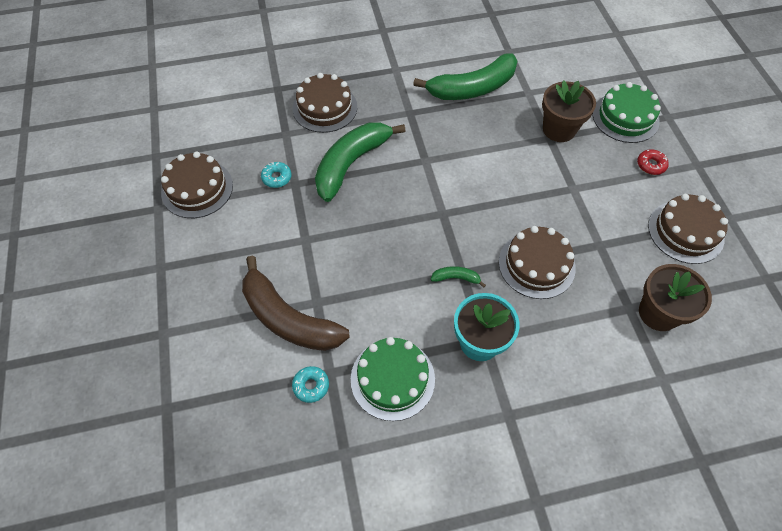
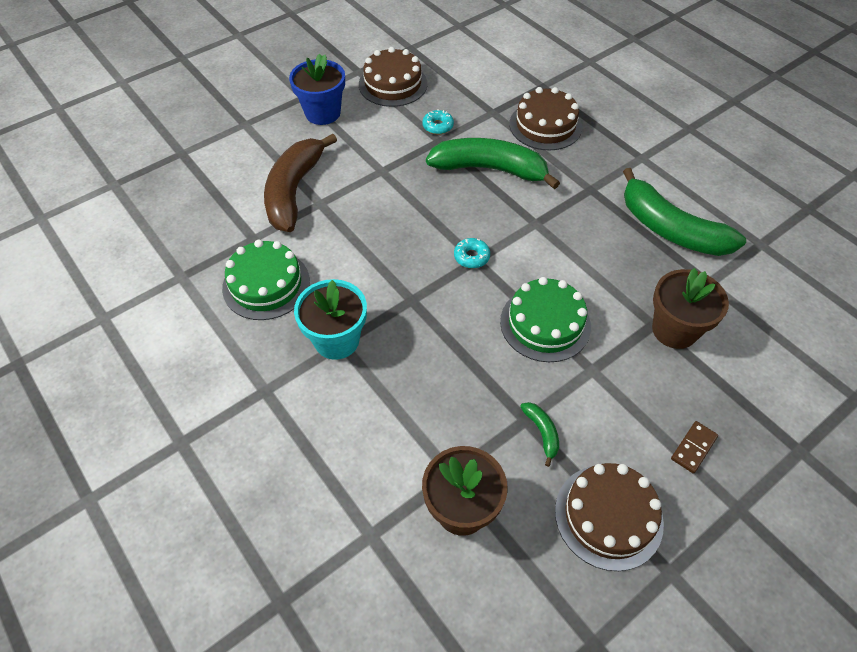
camera: 65 degrees right, 5 degrees down
turquoise donut [292,366,329,403] -> turquoise donut moved to [454,238,490,268]
green banana [431,266,486,288] -> green banana moved to [520,402,559,467]
brown cake [499,226,576,299] -> none
green cake [593,82,661,143] -> green cake moved to [500,277,591,362]
red donut [637,149,669,175] -> brown domino [671,421,718,473]
none -> blue flower pot [289,54,345,125]

